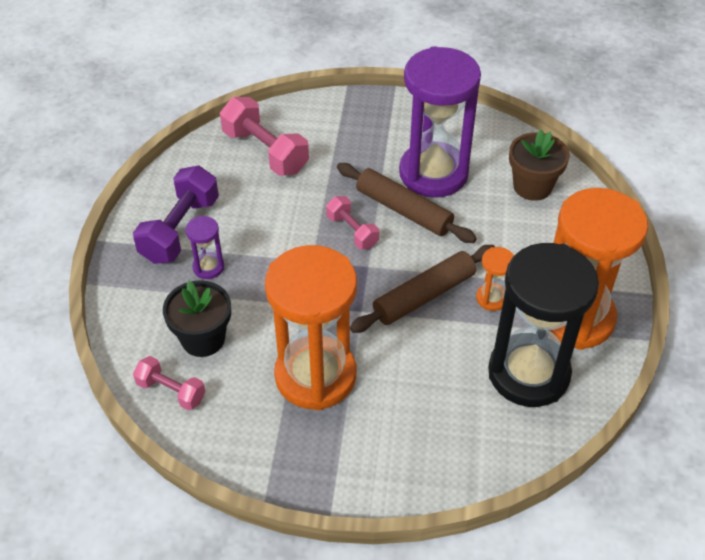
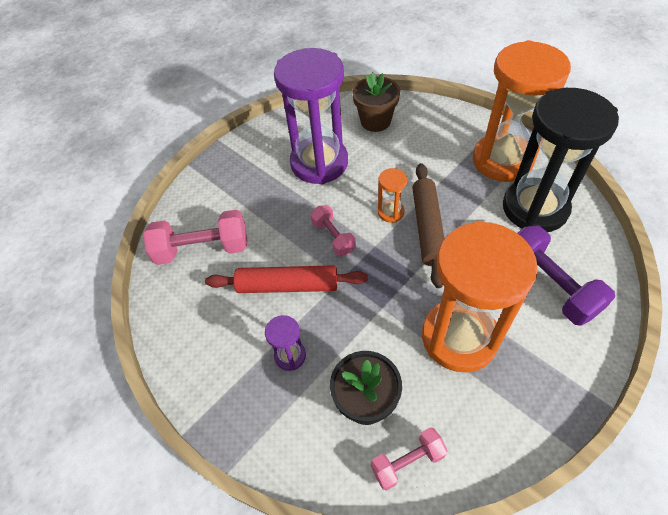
camera: 50 degrees left, 5 degrees up
purple dumbbell [133,166,219,264] -> purple dumbbell moved to [517,225,615,326]
pink dumbbell [326,196,379,249] -> pink dumbbell turned 60 degrees clockwise [310,205,356,256]
brown rolling pin [337,163,477,243] -> none
orange hourglass [476,247,514,311] -> orange hourglass moved to [378,168,407,223]
none -> red rolling pin [205,265,368,293]

